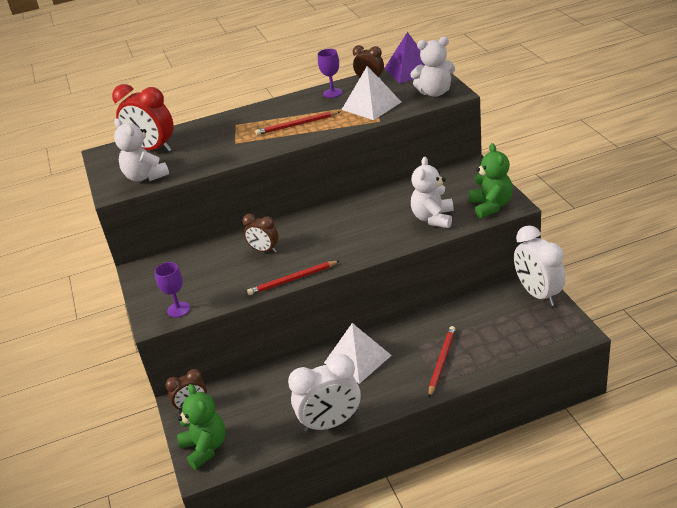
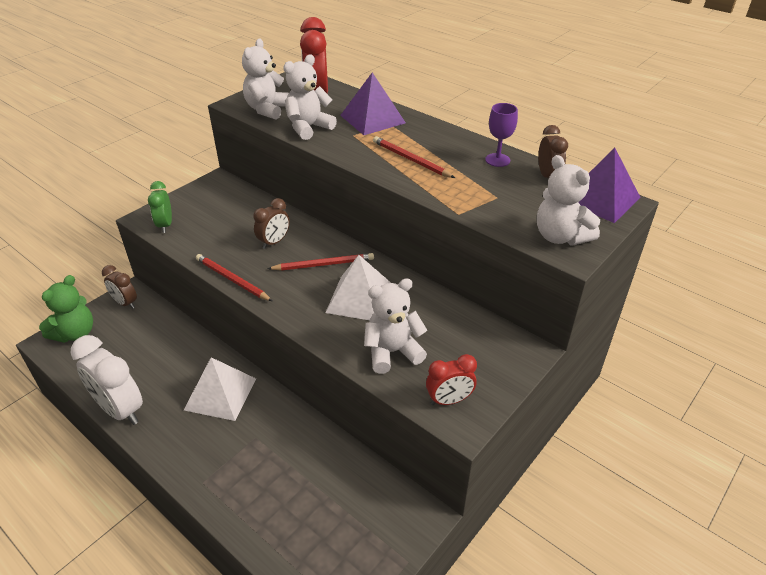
camera: 55 degrees right, 5 degrees up
purple goblet [155,262,190,318] -> green clock [148,181,172,233]
brown clock [242,214,279,253] -> brown clock turned 135 degrees counterclockwise [253,198,290,249]
white pyramid [342,66,401,120] -> white pyramid moved to [325,255,391,320]
red pencil [428,326,455,397] -> red pencil moved to [267,253,374,271]
green teddy bear [469,143,513,218] -> red clock [426,354,477,405]
white clock [514,225,566,306] -> none
none -> white teddy bear [283,54,337,140]
none -> purple pyramid [340,72,406,135]

